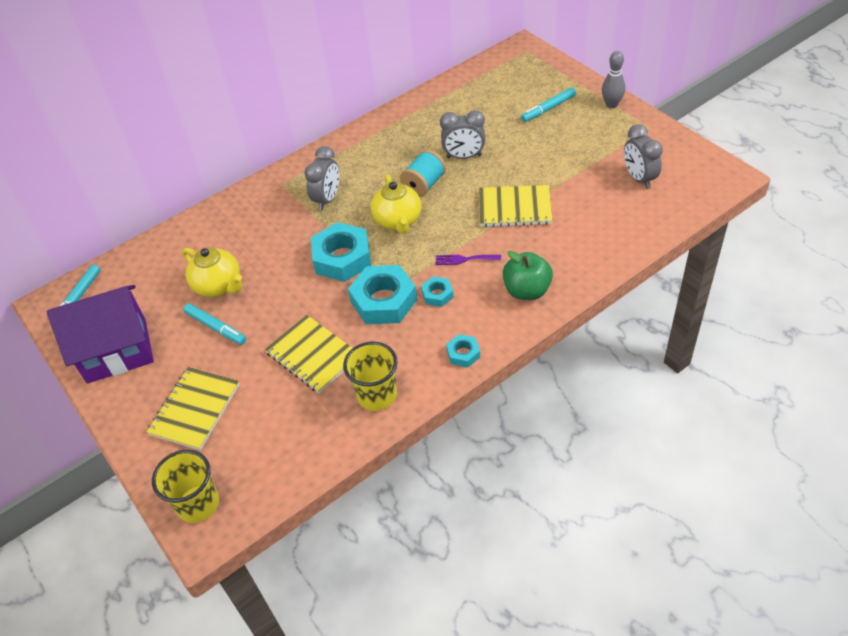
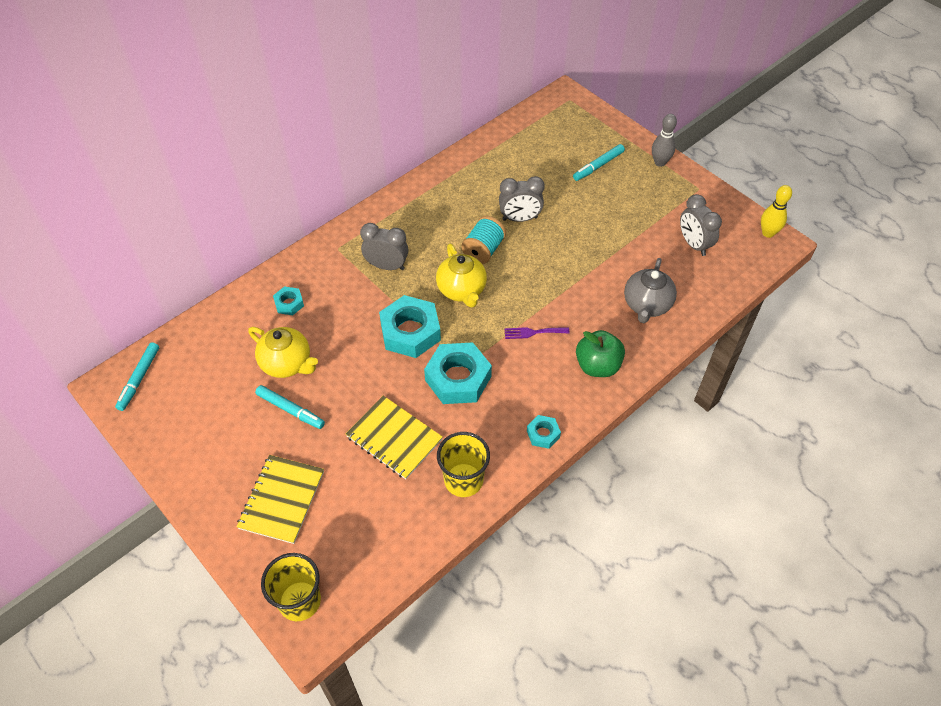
camera: 10 degrees left, 5 degrees up
purple house [47,285,154,384] -> none
grey clock [304,146,339,211] -> grey clock turned 90 degrees counterclockwise [360,223,408,270]
turquoise nut [421,277,454,307] -> turquoise nut moved to [273,286,304,315]
yellow notebook [479,185,552,227] -> none
none -> grey teapot [624,258,677,323]
none -> yellow bowling pin [761,185,792,238]

